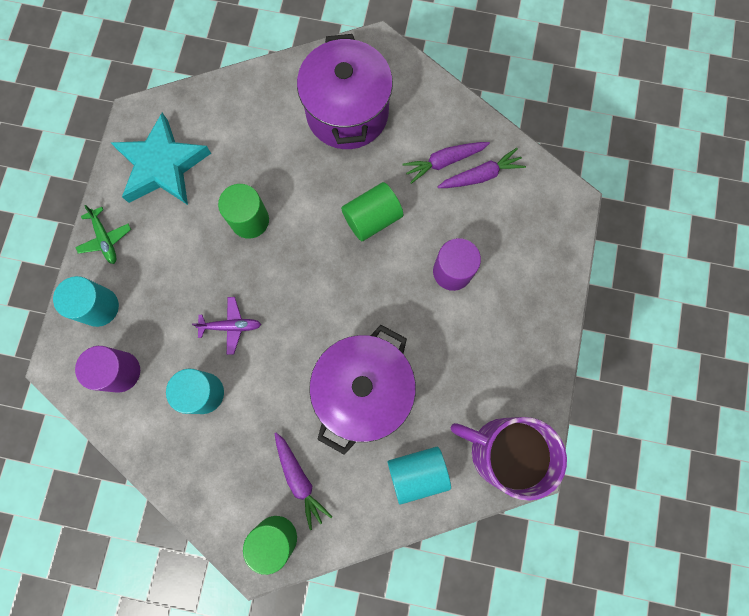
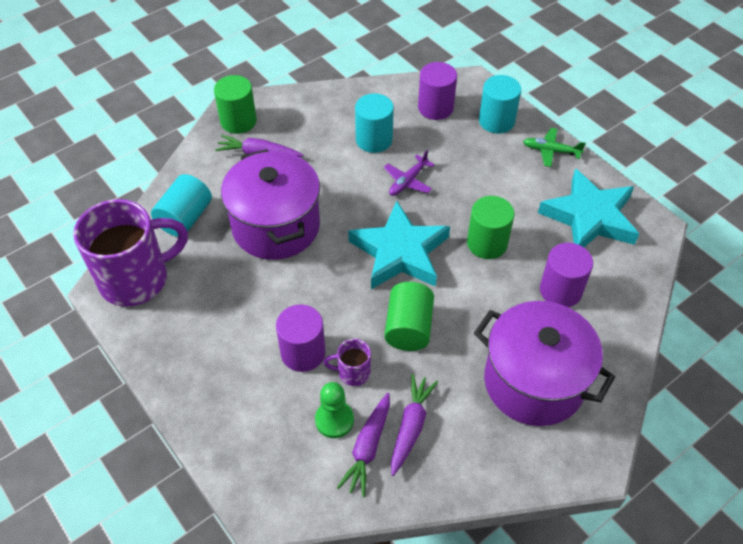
camera: 130 degrees right, 25 degrees down
none -> green pawn [315,382,354,438]
none -> purple mug [324,339,371,386]
none -> turquoise star [348,201,450,289]
none -> purple cylinder [540,243,593,307]

